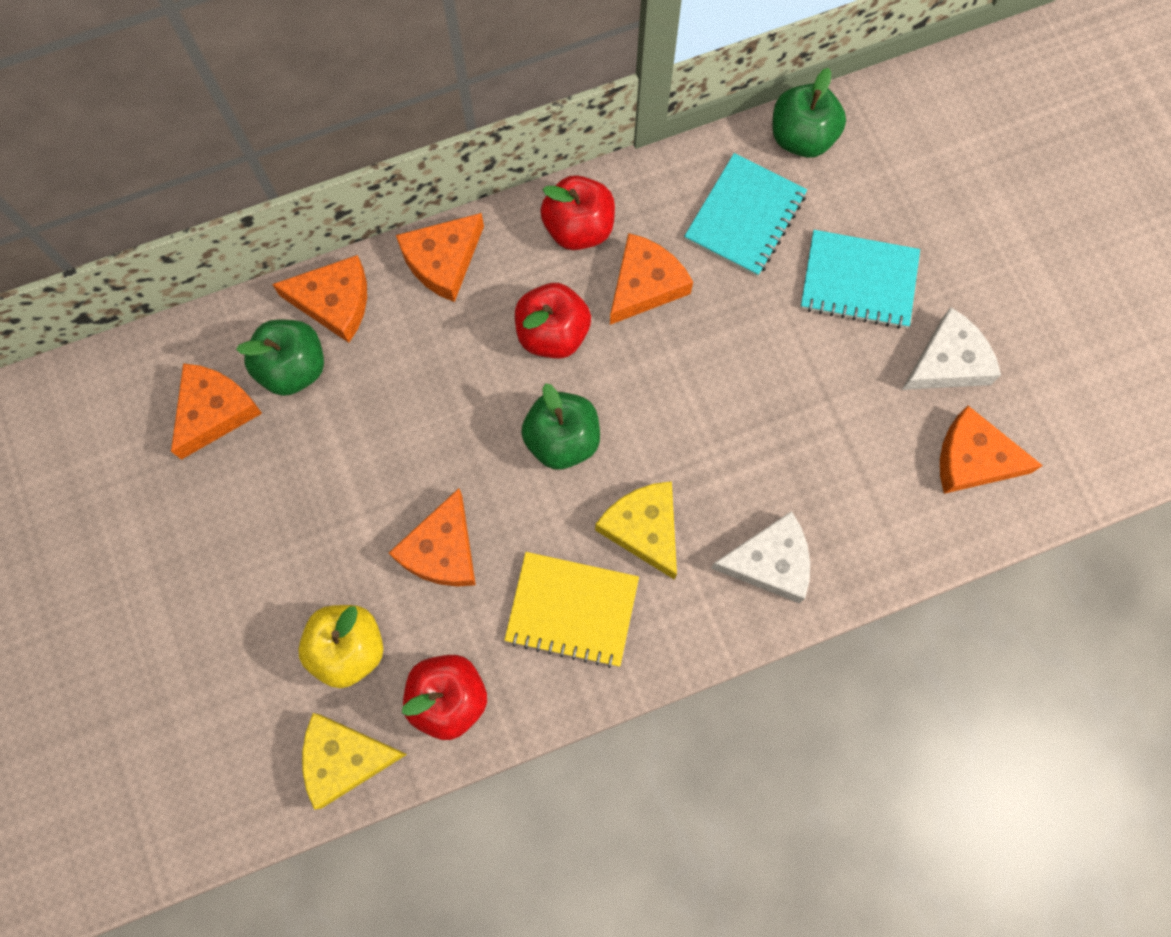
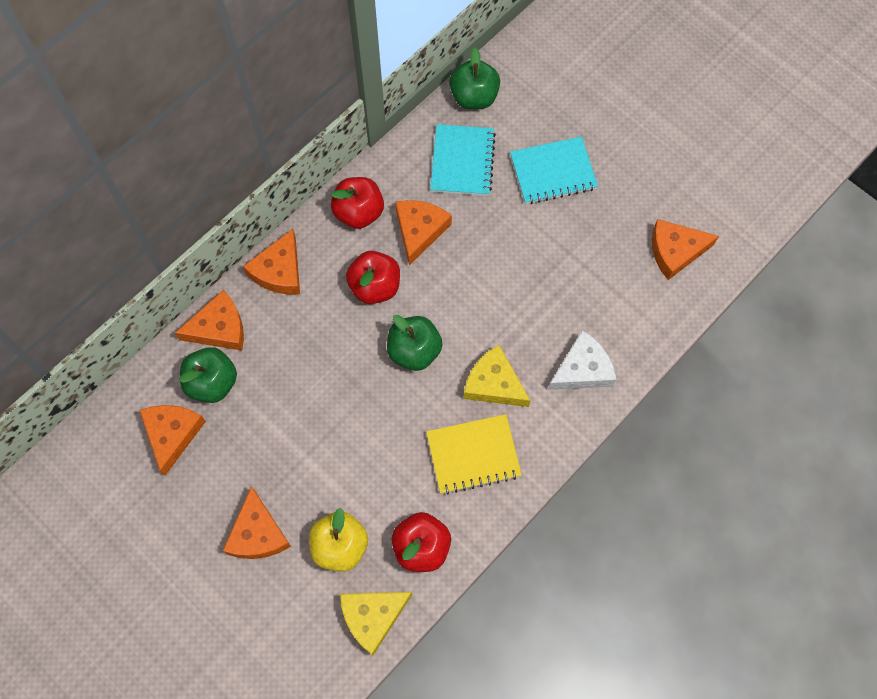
camera: 25 degrees left, 5 degrees down
orange cheese [389,488,476,587] -> orange cheese moved to [223,486,291,559]
white cheese [902,307,1001,390] -> none

